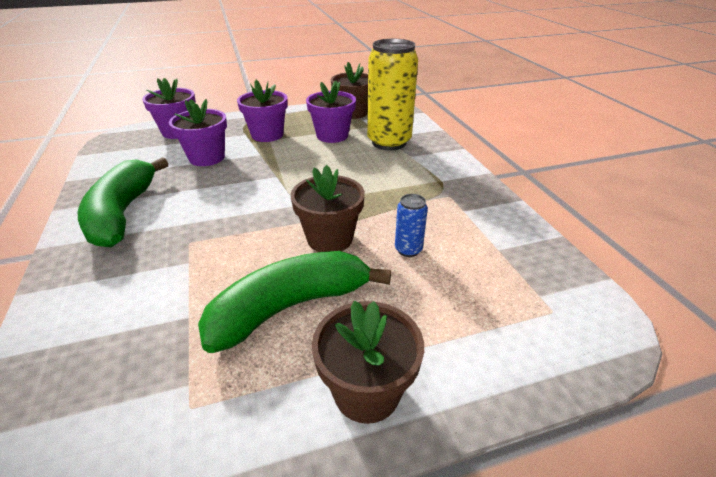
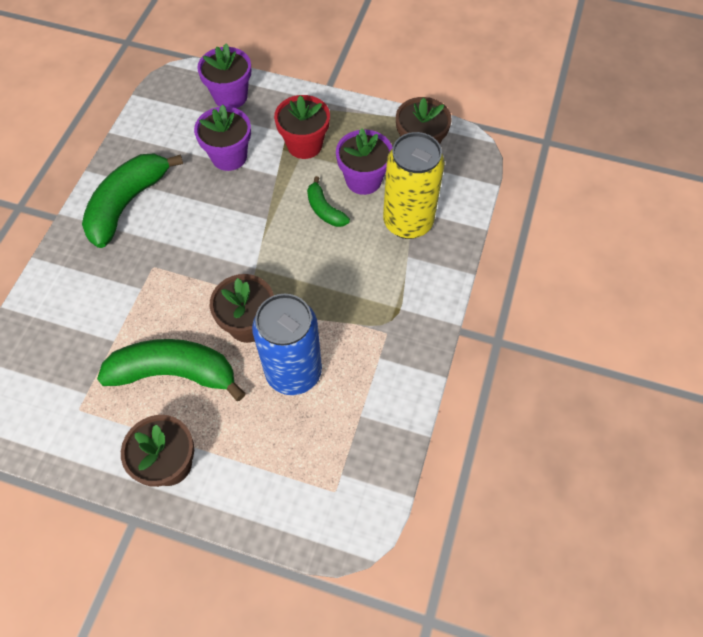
camera: 35 degrees right, 25 degrees up
purple flower pot [237,80,288,142] -> red flower pot [274,95,330,159]
blue can [395,194,428,257] -> blue can [252,294,322,395], size x2.28
none -> green banana [307,176,350,227]

